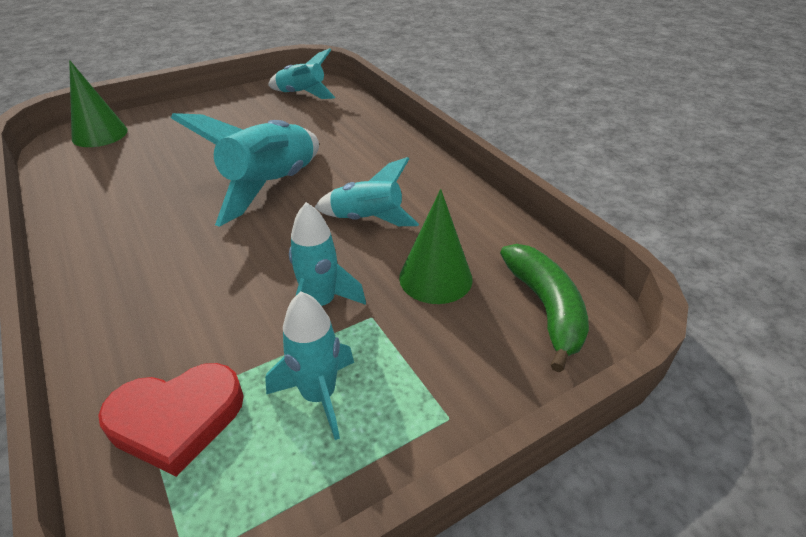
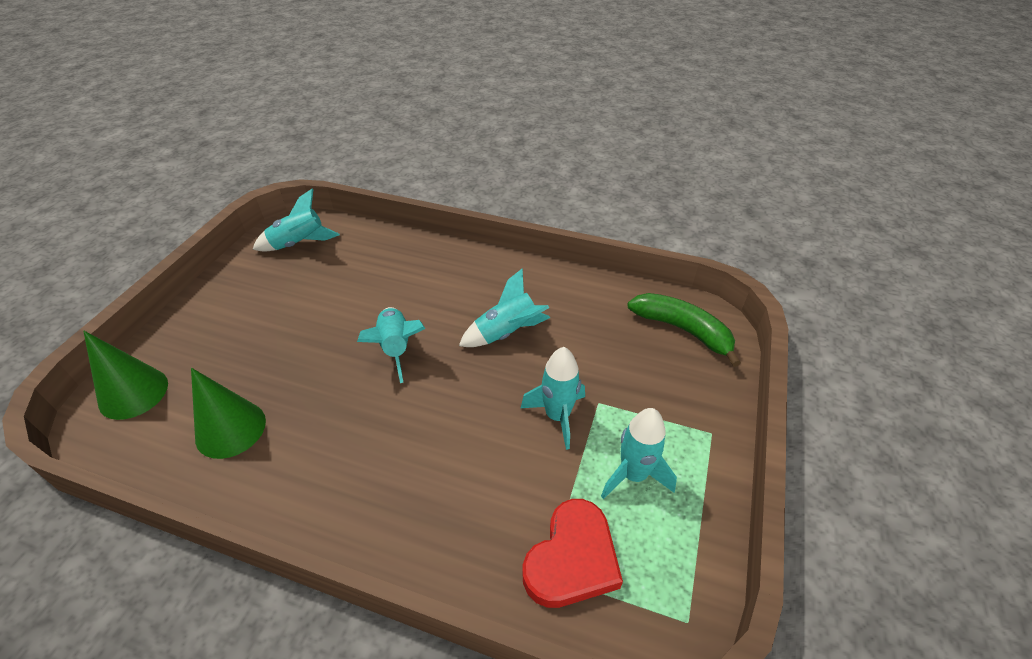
camera: 40 degrees left, 5 degrees up
turquoise rocket [171,113,319,227] -> turquoise rocket [357,307,425,383], size x0.60
green cone [399,189,473,304] -> green cone moved to [191,368,266,459]

